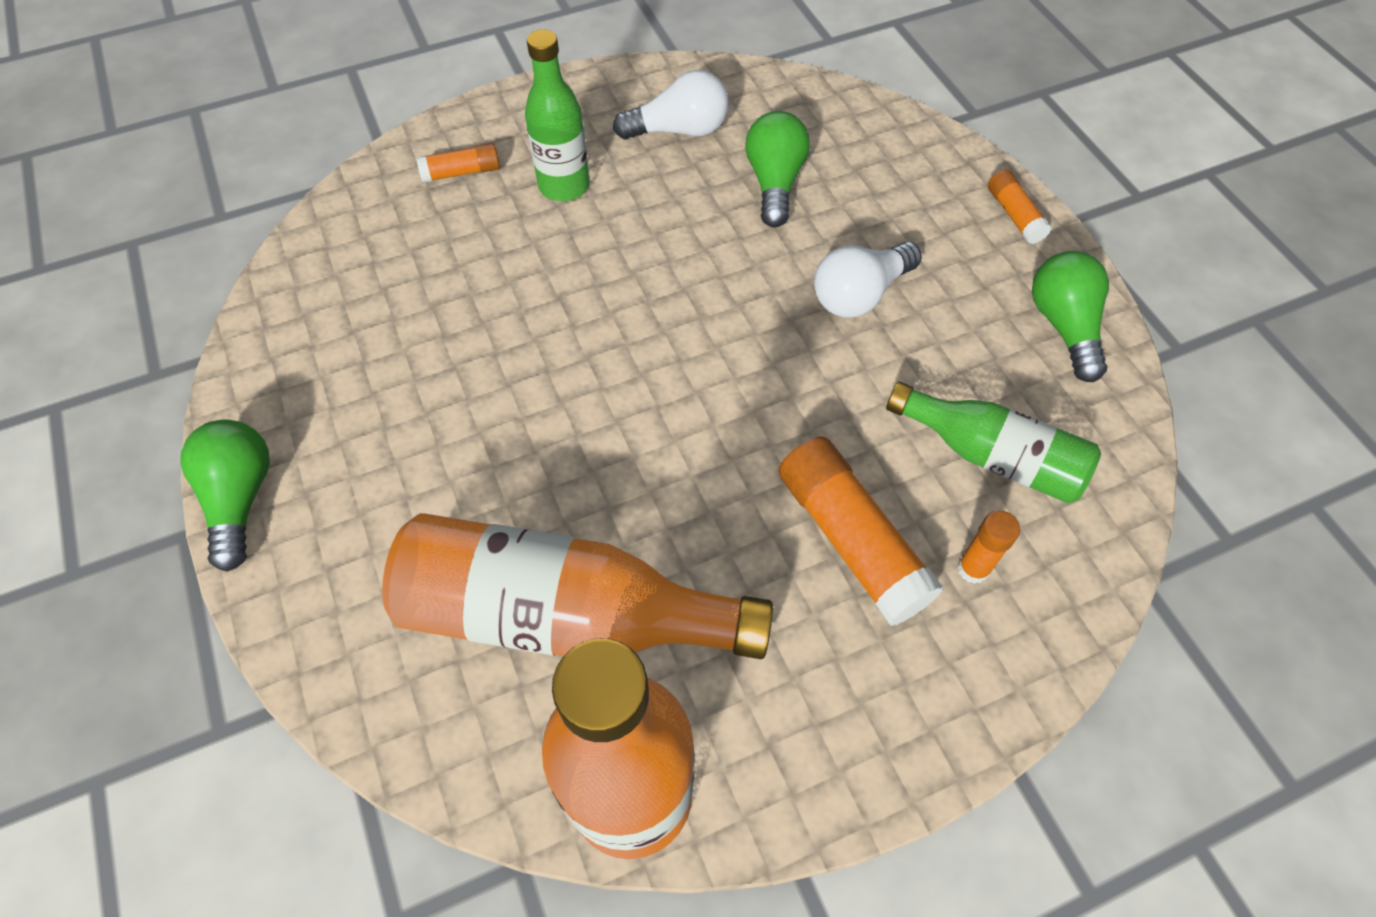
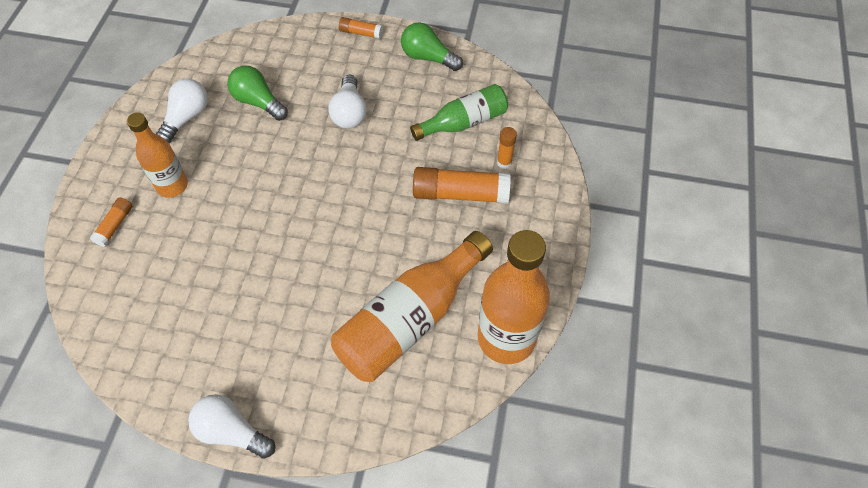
camera: 55 degrees left, 0 degrees up
green light bulb [180,419,270,572] -> white light bulb [188,394,275,459]
green bottle [525,29,590,201] -> orange bottle [127,113,188,198]

